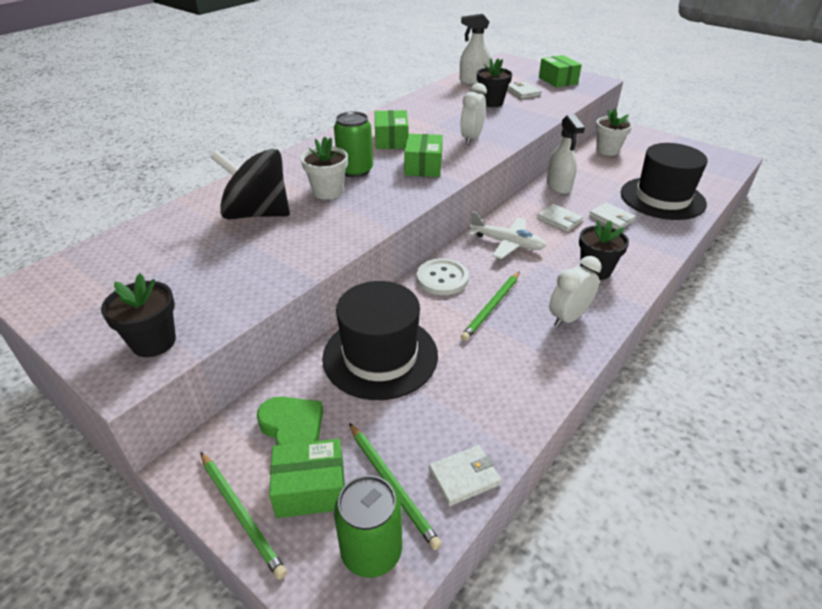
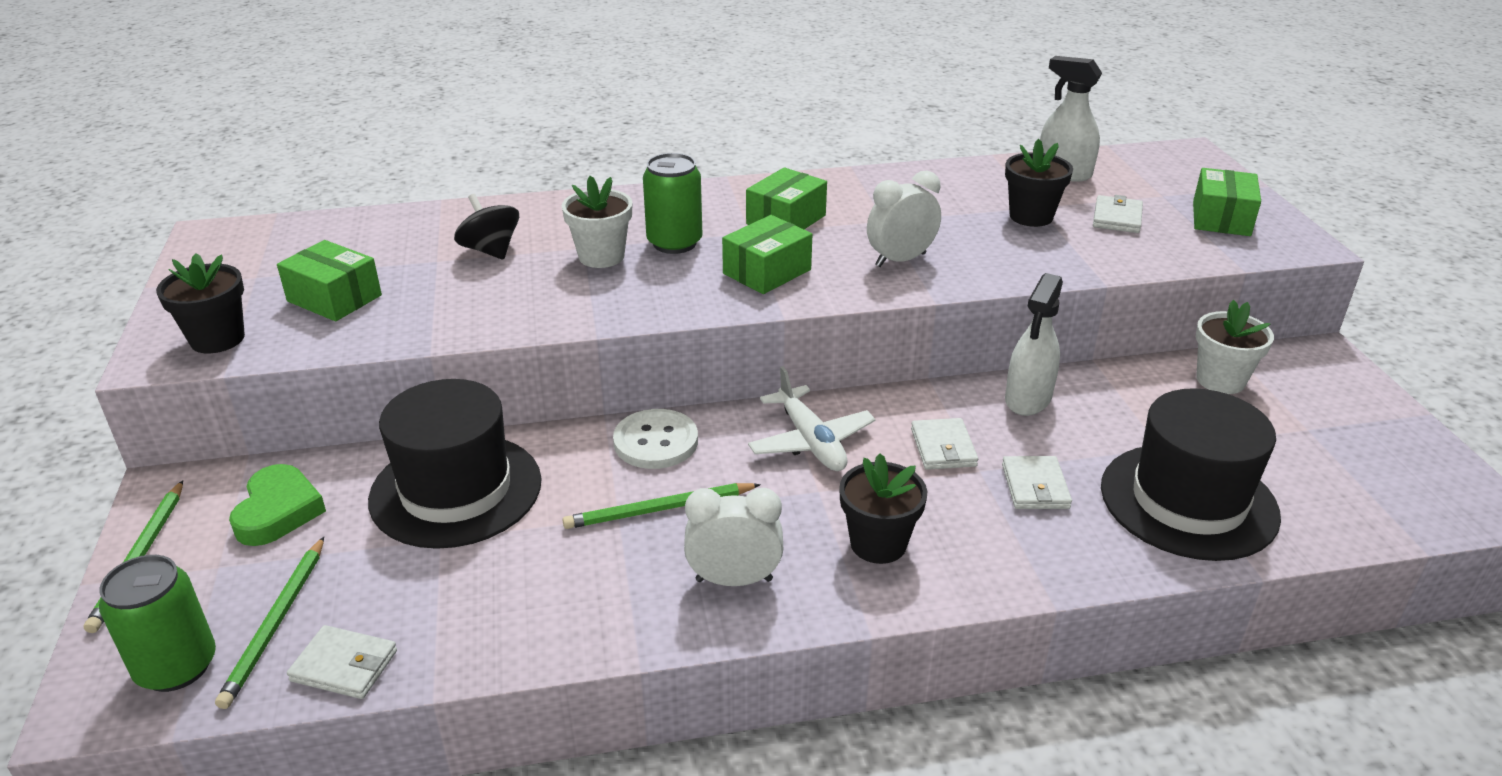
camera: 40 degrees right, 5 degrees down
black spinning top [210,149,290,219] -> black spinning top [454,194,519,260], size x0.57
green box [269,439,345,518] -> green box moved to [277,240,382,321]

